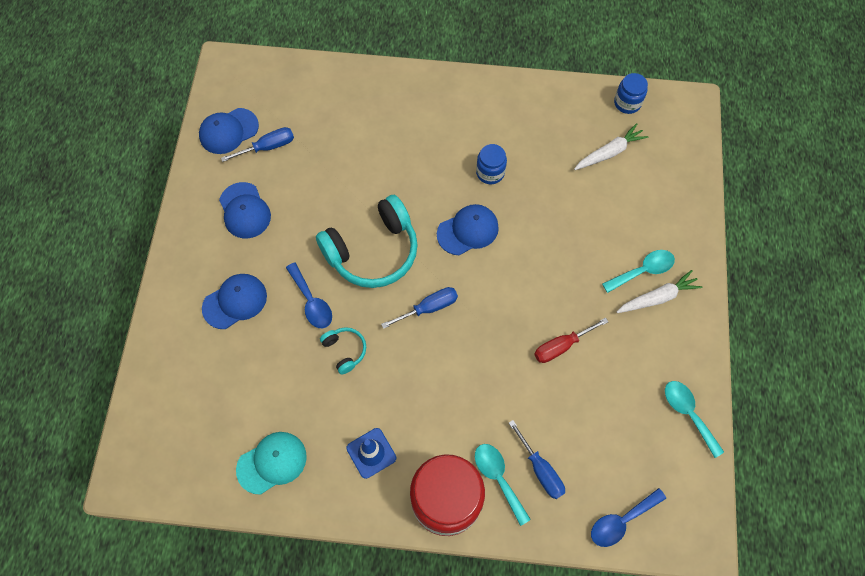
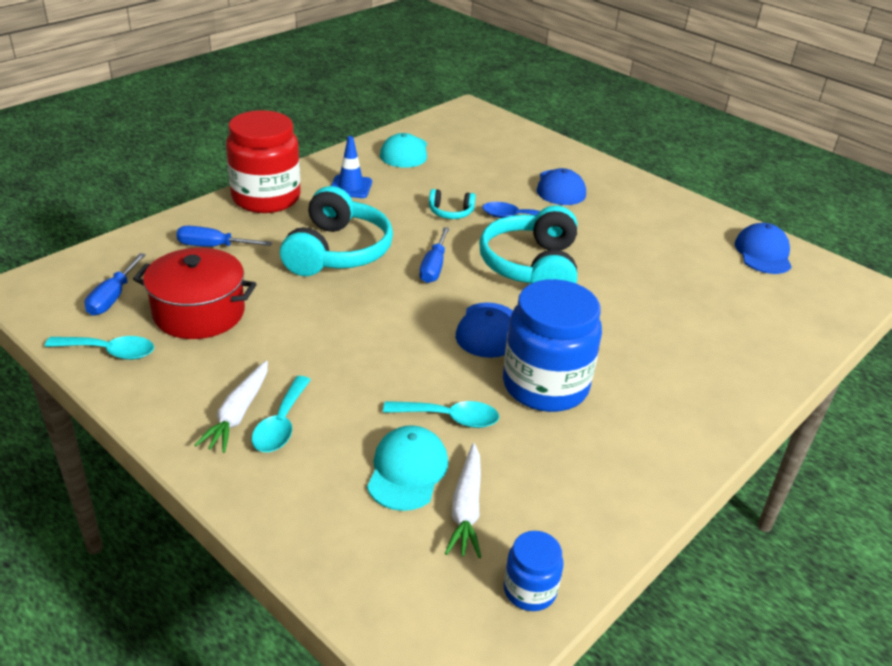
camera: 125 degrees right, 30 degrees down
blue cap [219,182,271,239] -> none
blue screwdriver [221,127,294,162] -> blue screwdriver moved to [85,253,146,315]
turquoise spoon [475,444,531,526] -> turquoise spoon moved to [383,401,499,428]
blue jar [476,144,507,184] -> blue jar [503,279,602,412], size x2.07
red screwdriver [534,318,608,363] -> none
blue spoon [591,488,666,547] -> none
none -> red pot [133,248,257,339]
none -> turquoise headphones [280,186,393,276]
none -> turquoise cap [367,425,448,511]

